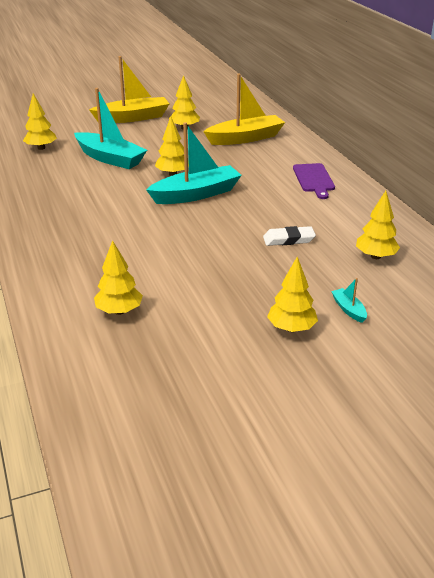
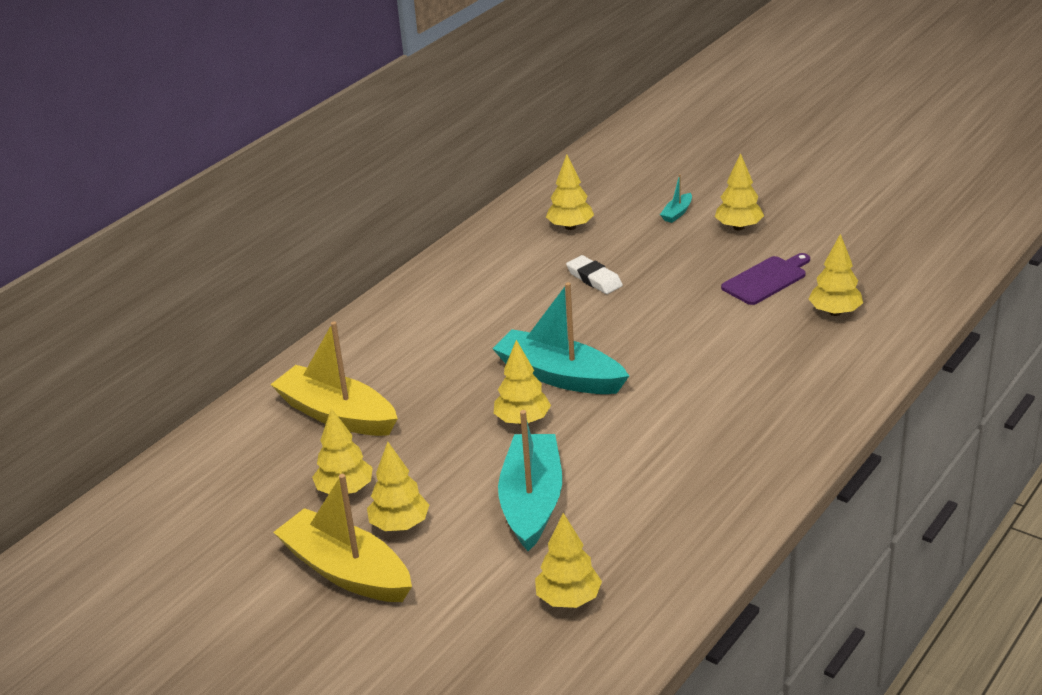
camera: 120 degrees left, 0 degrees up
purple cutting board [293,163,335,199] -> purple cutting board moved to [721,253,810,305]
none -> yellow tree [367,442,429,531]

